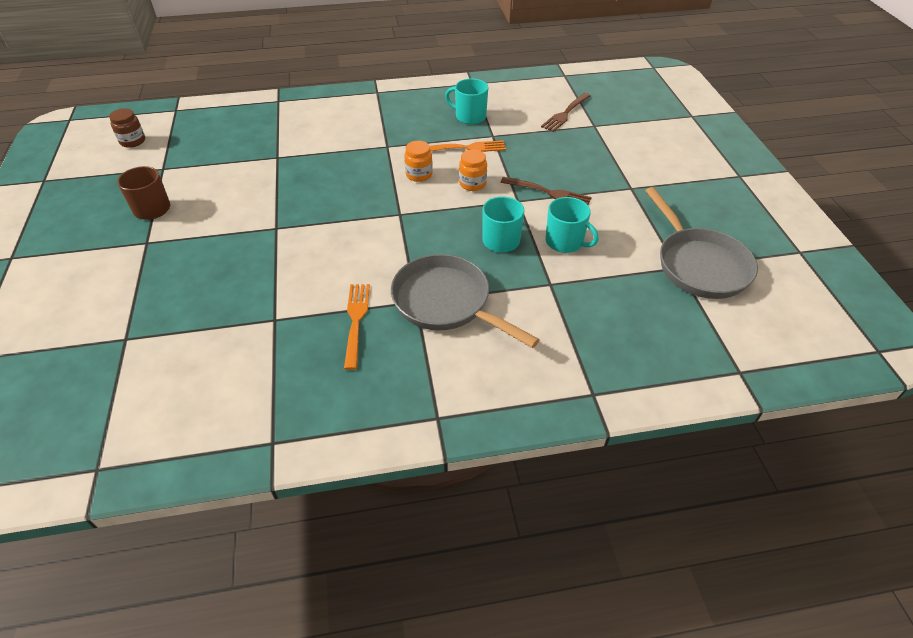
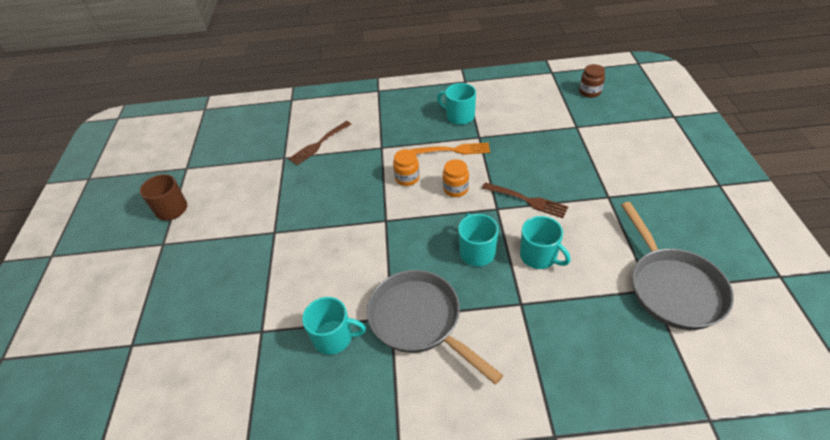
camera: 10 degrees right, 0 degrees up
brown jar [109,108,145,148] -> brown jar moved to [579,64,605,98]
orange fork [344,284,370,370] -> turquoise mug [302,297,366,355]
brown fork [541,93,591,132] -> brown fork moved to [288,121,351,165]

